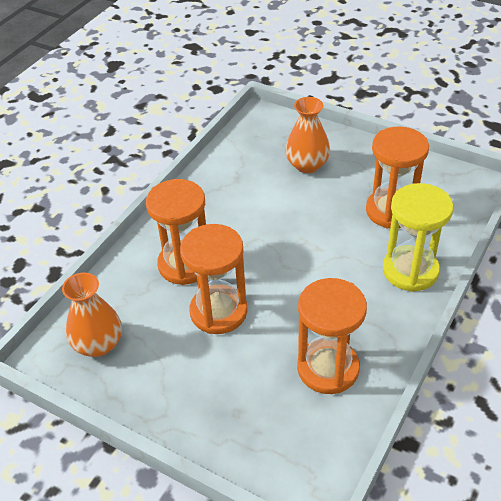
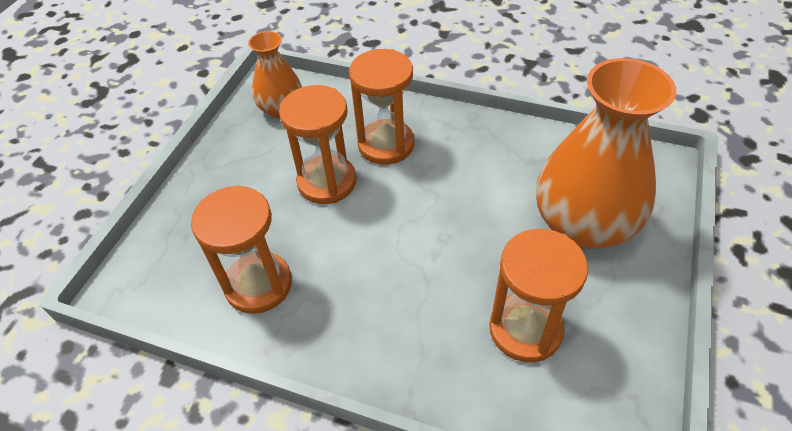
camera: 80 degrees right, 5 degrees up
orange vase [285,97,330,173] -> orange vase [536,58,676,249], size x1.83
yellow hourglass [383,183,453,292] -> none

